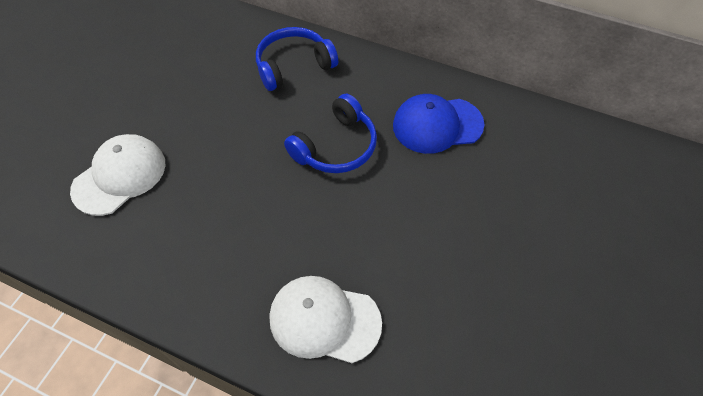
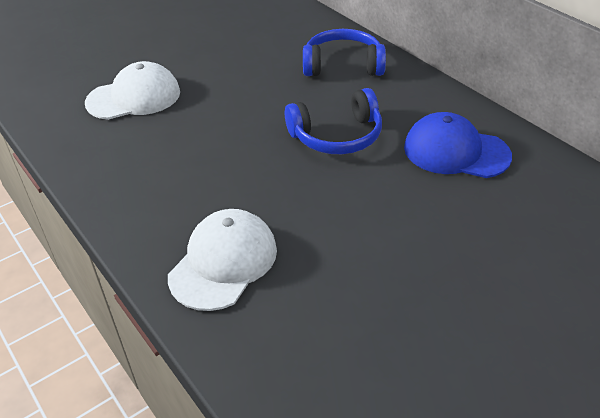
camera: 30 degrees right, 15 degrees down
white cap [270,276,382,363] -> white cap turned 75 degrees clockwise [168,209,277,311]

